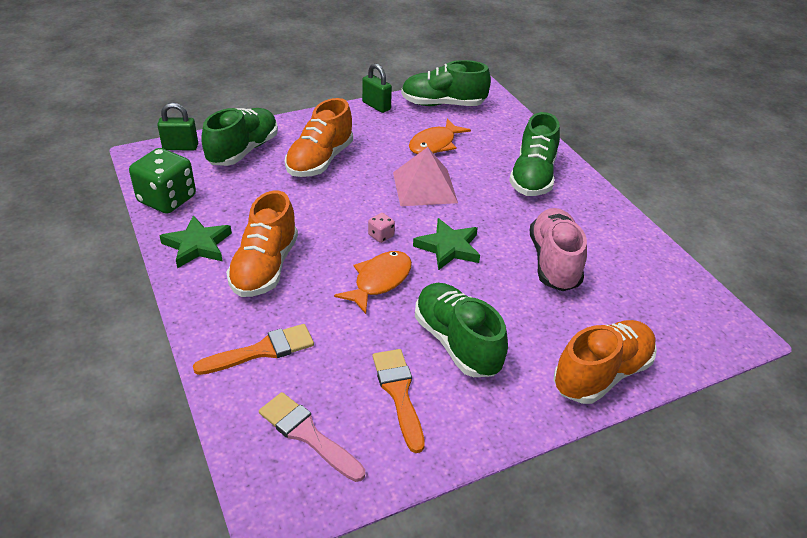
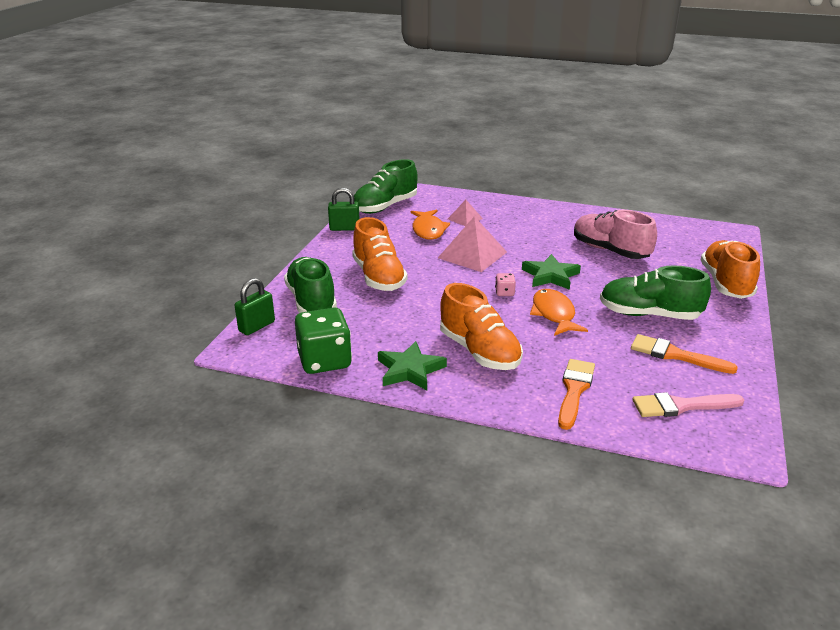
camera: 45 degrees left, 10 degrees down
green shoe [509,112,560,196] -> none
none -> pink pyramid [448,200,483,226]

